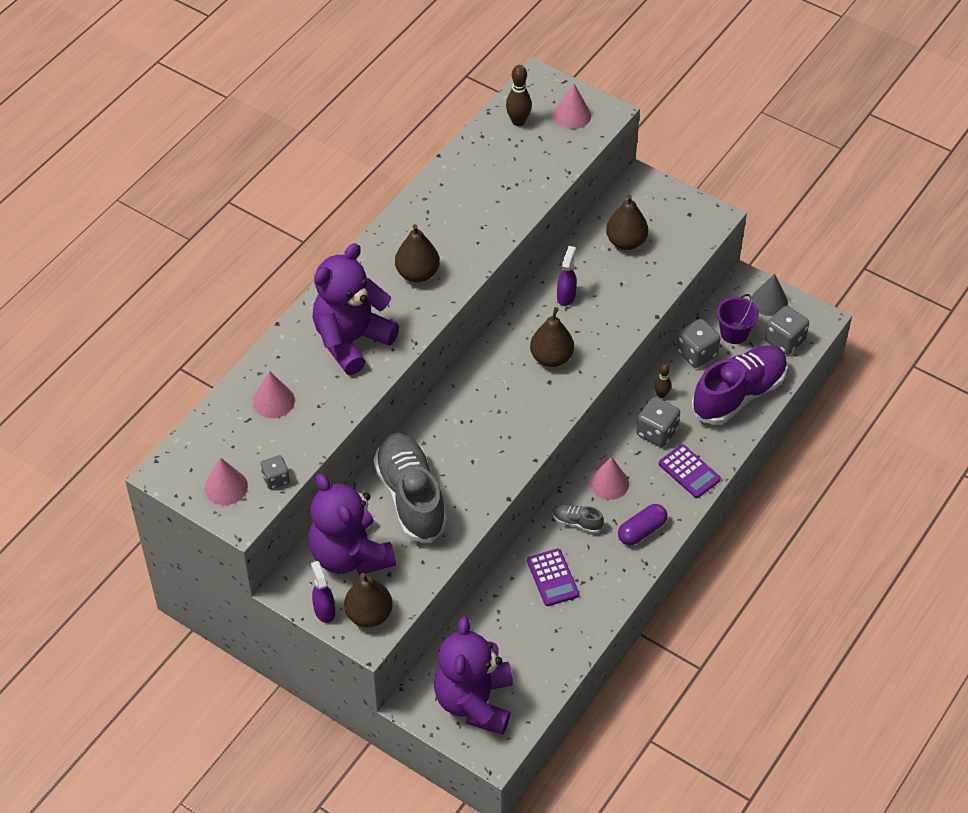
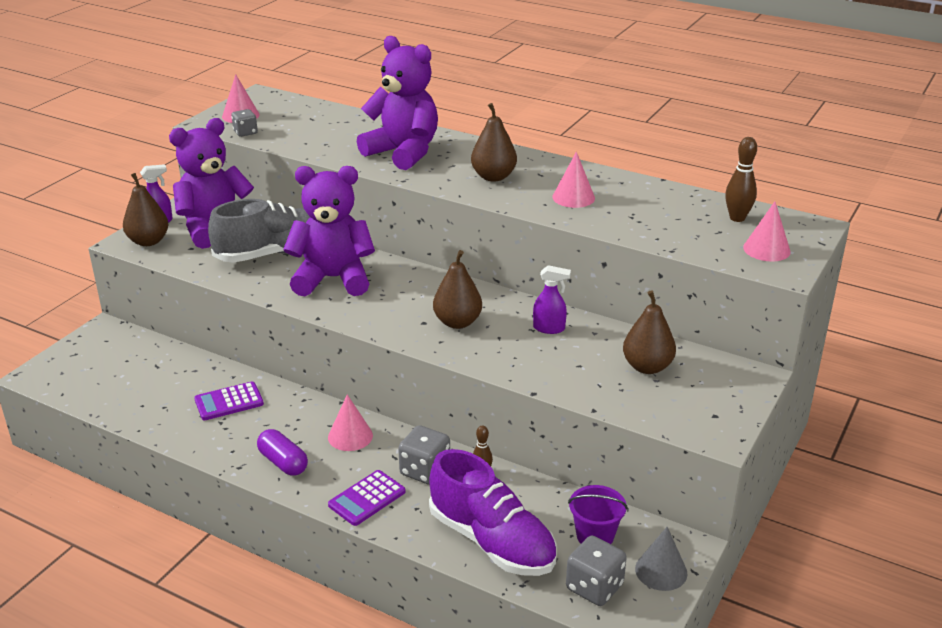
camera: 85 degrees right, 20 degrees down
pink cone [253,371,295,418] -> pink cone moved to [552,152,595,208]
purple teddy bear [434,616,513,735] -> purple teddy bear moved to [283,166,375,296]
grey shoe [552,504,604,533] -> none
grey dice [676,319,721,368] -> none

